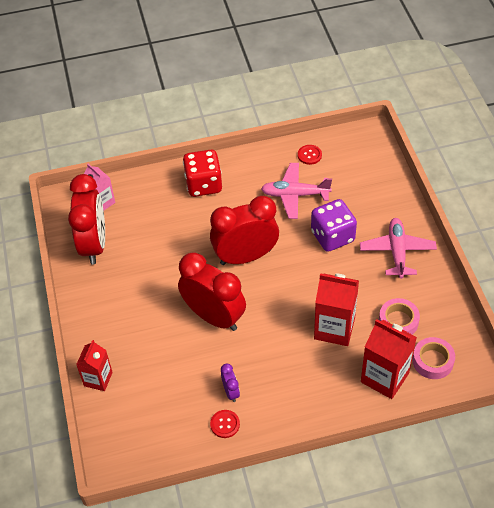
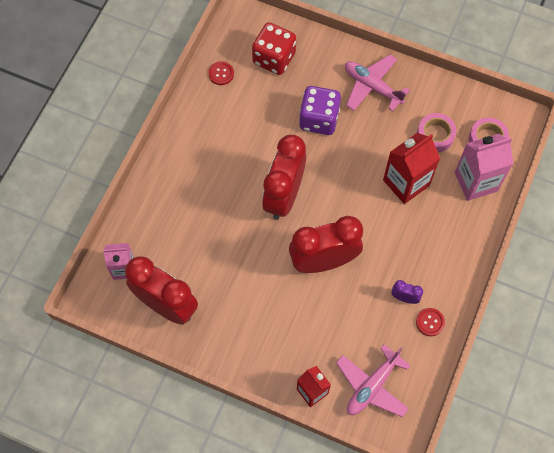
camera: 55 degrees left, 15 degrees up
red dice [183,150,222,197] -> red dice moved to [252,22,296,75]
pink plane [261,163,332,219] -> pink plane moved to [336,344,411,417]
red carton [361,319,417,399] -> pink carton [455,134,513,201]

